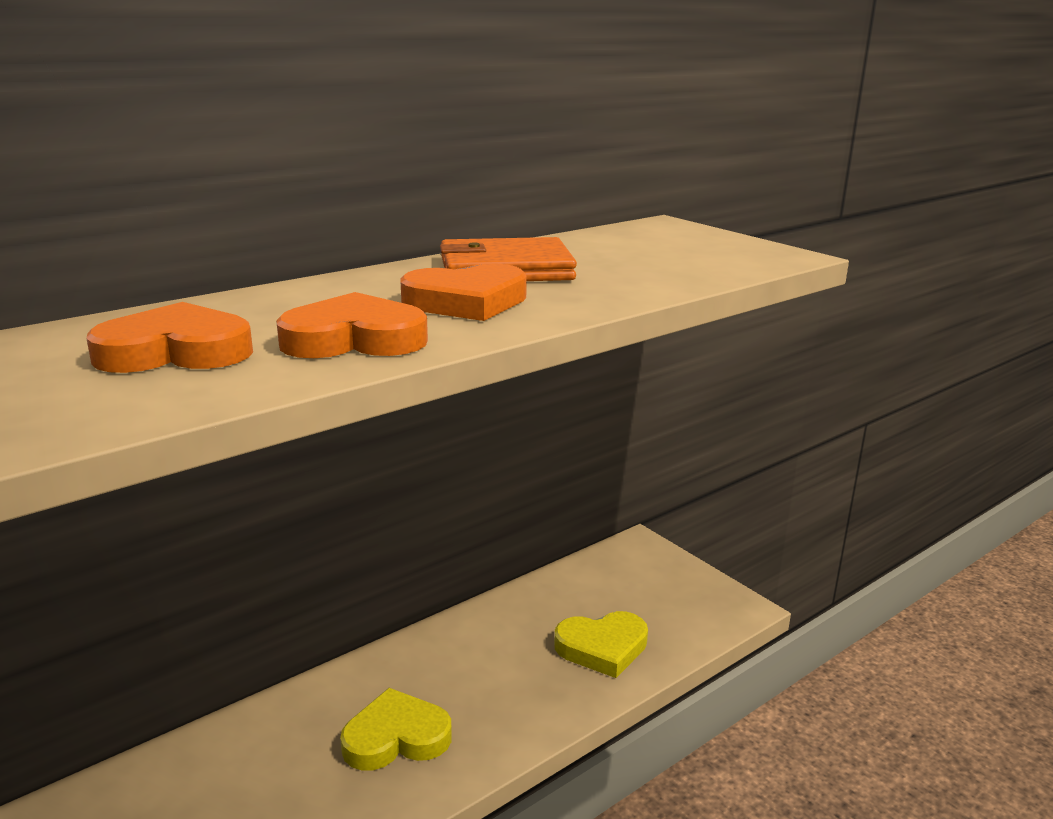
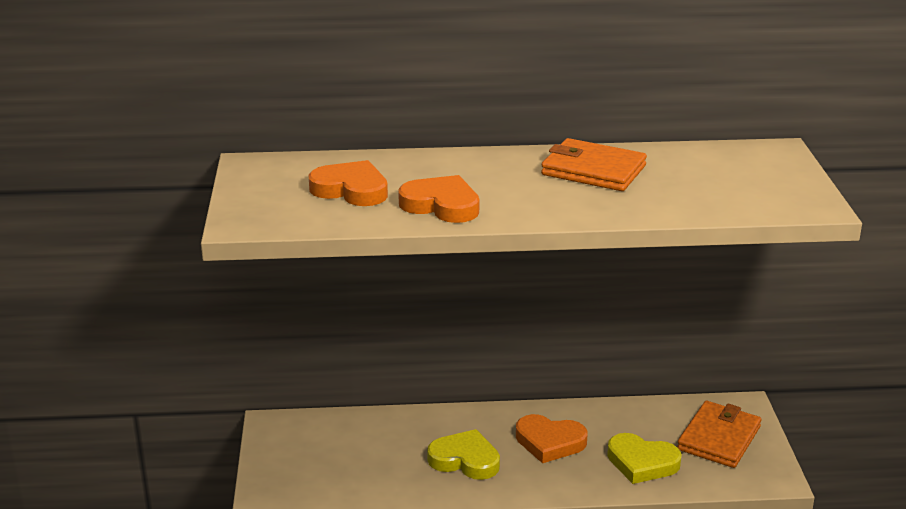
camera: 35 degrees right, 5 degrees up
orange heart [400,264,527,321] -> orange heart moved to [516,414,588,463]
none -> orange wallet [677,401,762,468]

